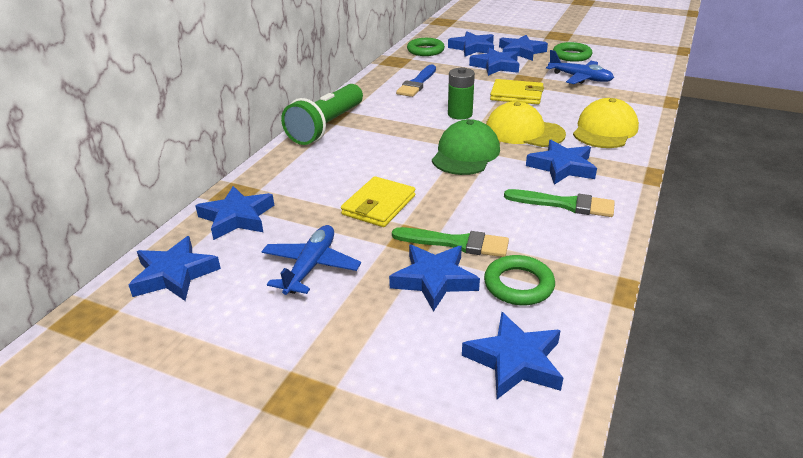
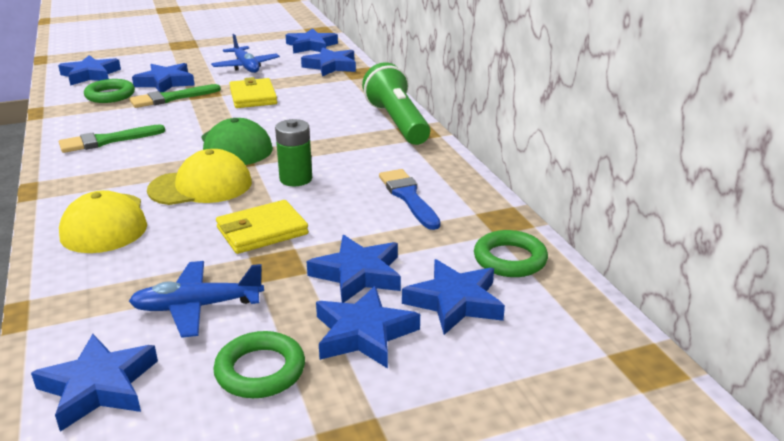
camera: 135 degrees right, 5 degrees down
blue star [526,140,597,185] -> blue star moved to [31,334,158,432]

